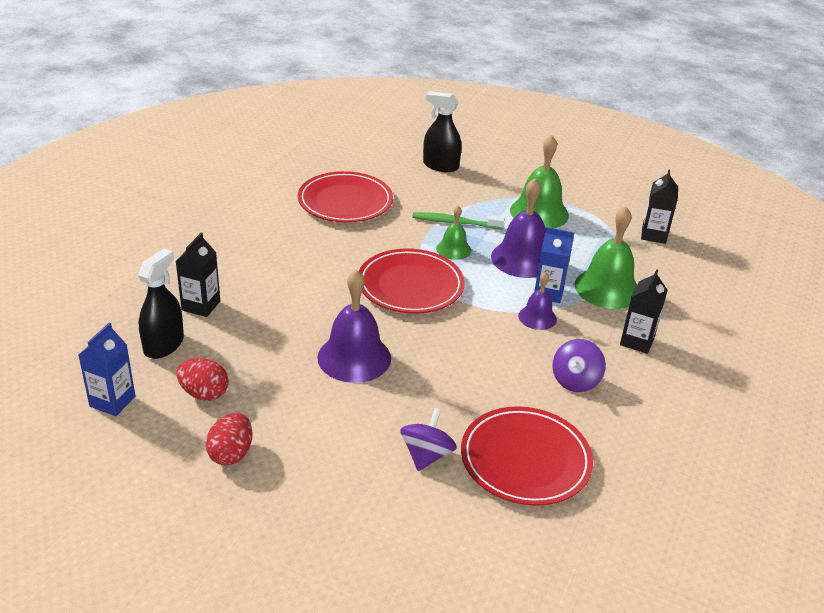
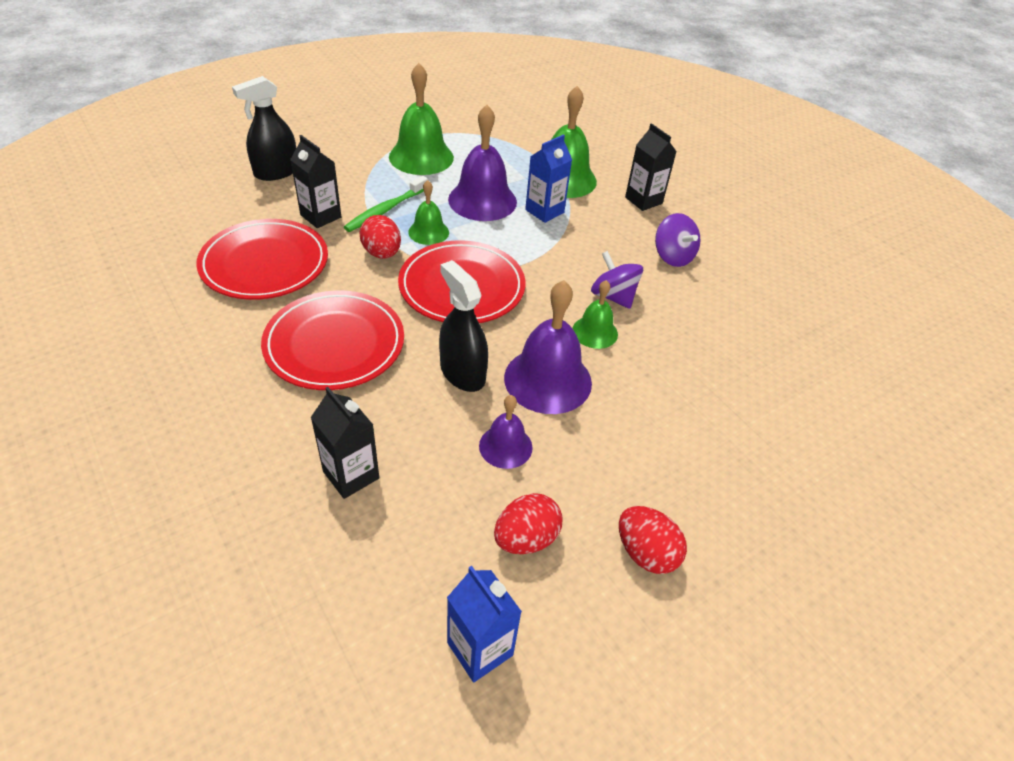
camera: 60 degrees left, 10 degrees up
black spray bottle [138,249,184,359] -> black spray bottle moved to [439,260,488,392]
purple spinning top [400,408,457,471] -> purple spinning top moved to [591,251,643,309]
red plate [461,406,593,506] -> red plate moved to [261,290,404,390]
purple bell [518,272,557,330] -> purple bell moved to [479,395,533,469]
black carton [641,169,678,244] -> black carton moved to [290,135,341,228]
none -> red egg [359,215,401,259]
none -> green bell [572,280,618,349]

